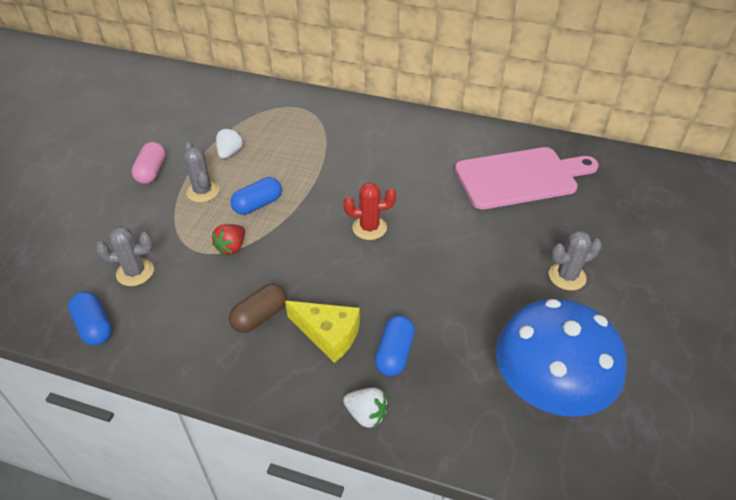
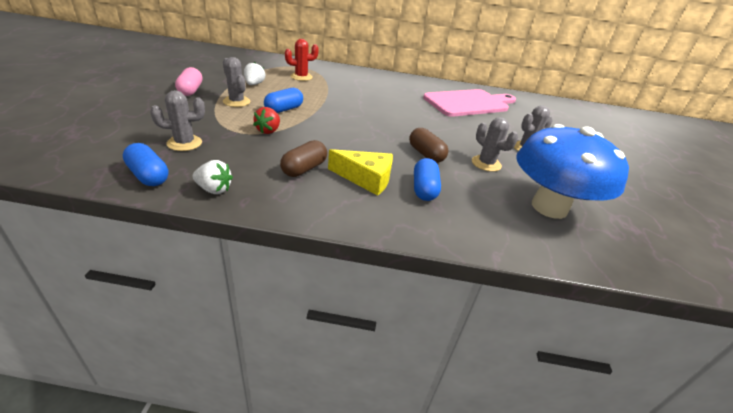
camera: 15 degrees left, 10 degrees down
white strawberry [343,387,388,428] -> white strawberry moved to [193,160,233,194]
red cactus [344,182,396,240] -> red cactus moved to [285,39,319,81]
none -> brown capsule [409,128,448,163]
none -> grey cactus [472,117,518,172]

